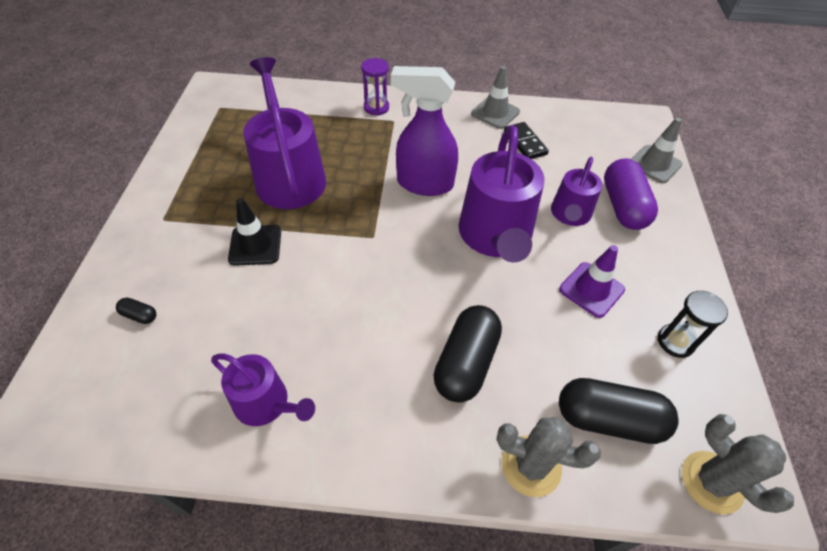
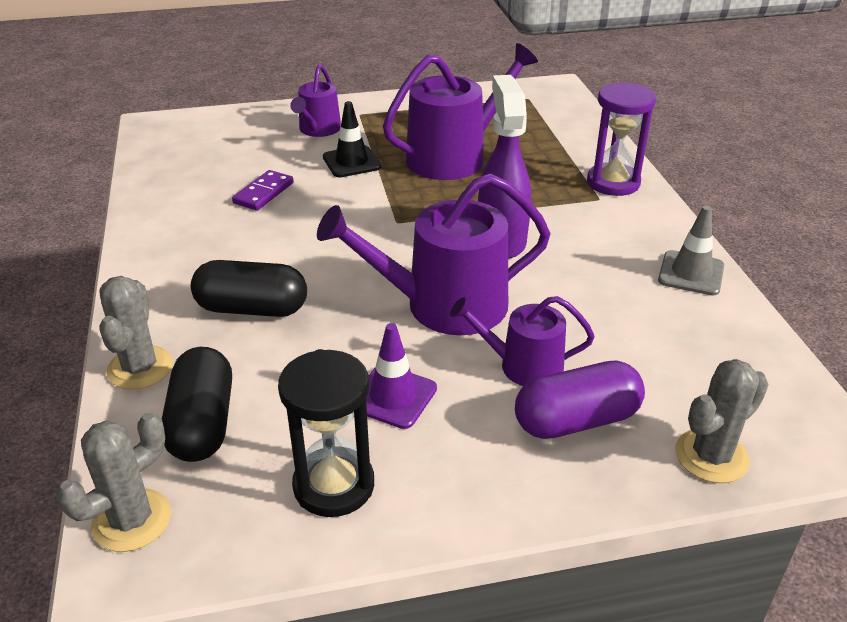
camera: 75 degrees right, 15 degrees down
black capsule [116,298,156,324] -> none
purple watering can [211,354,315,426] -> purple watering can moved to [290,64,341,137]
purple hourglass [361,58,389,116] -> purple hourglass [587,82,656,196], size x1.54
black domino [504,122,549,159] -> none
grey traffic cone [631,118,682,183] -> grey cactus [675,359,769,483]
black hourglass [658,291,728,358] -> black hourglass [278,349,374,517], size x1.54
none -> purple domino [232,170,294,211]

